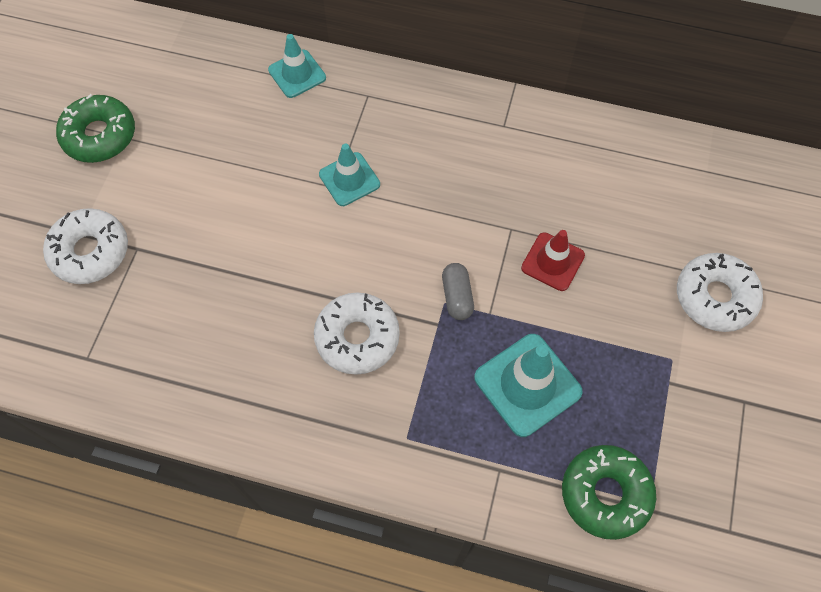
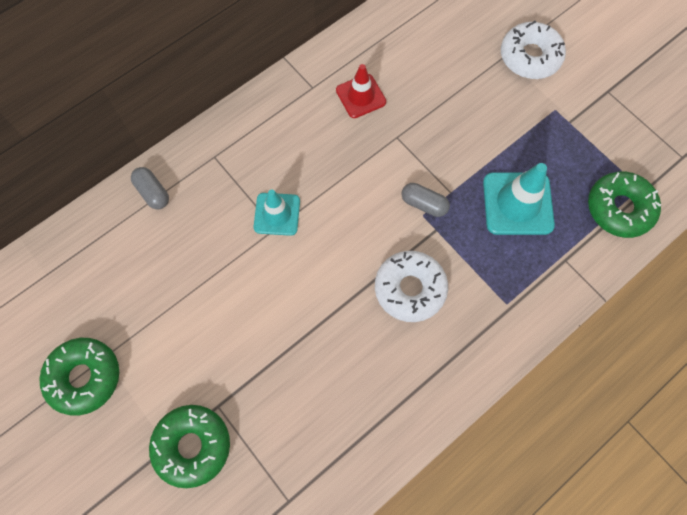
camera: 55 degrees left, 5 degrees up
white donut [43,208,128,284] -> green donut [149,405,230,488]
turquoise traffic cone [268,34,326,98] -> grey capsule [131,167,169,209]
red traffic cone [521,230,585,291] -> red traffic cone moved to [336,64,386,118]

